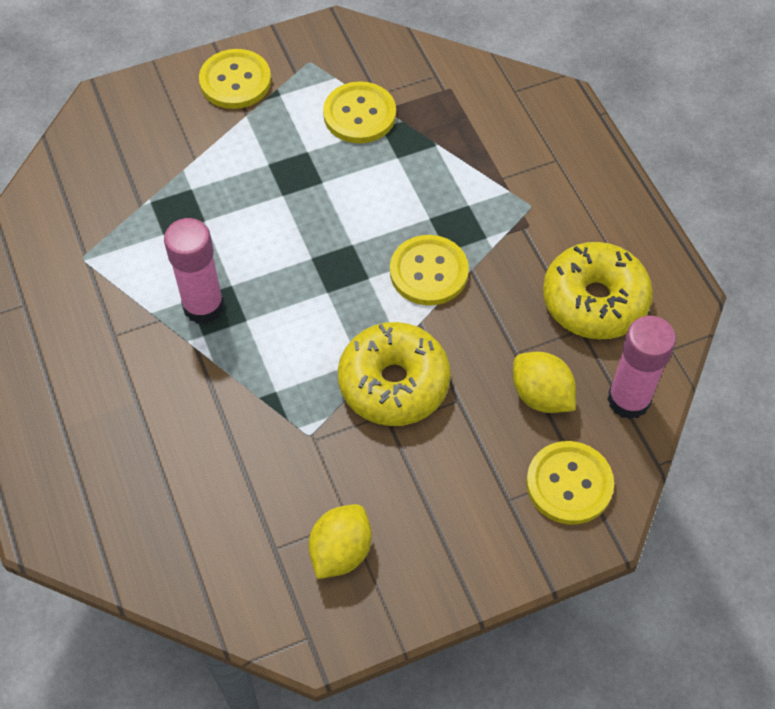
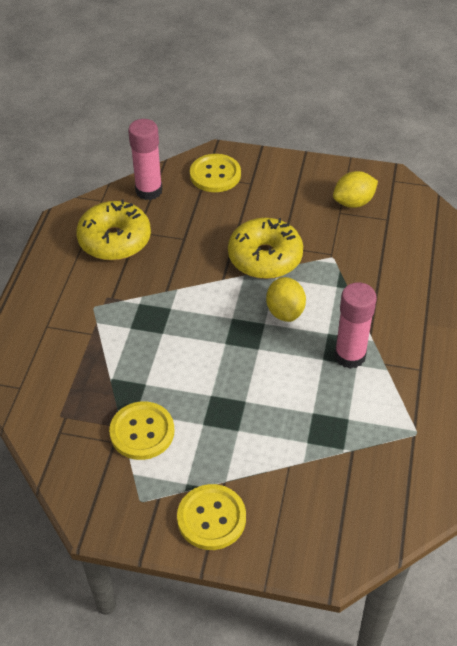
camera: 145 degrees left, 10 degrees down
yellow button [390,235,469,306] -> none
yellow lemon [513,352,576,413] -> yellow lemon moved to [266,277,306,322]

